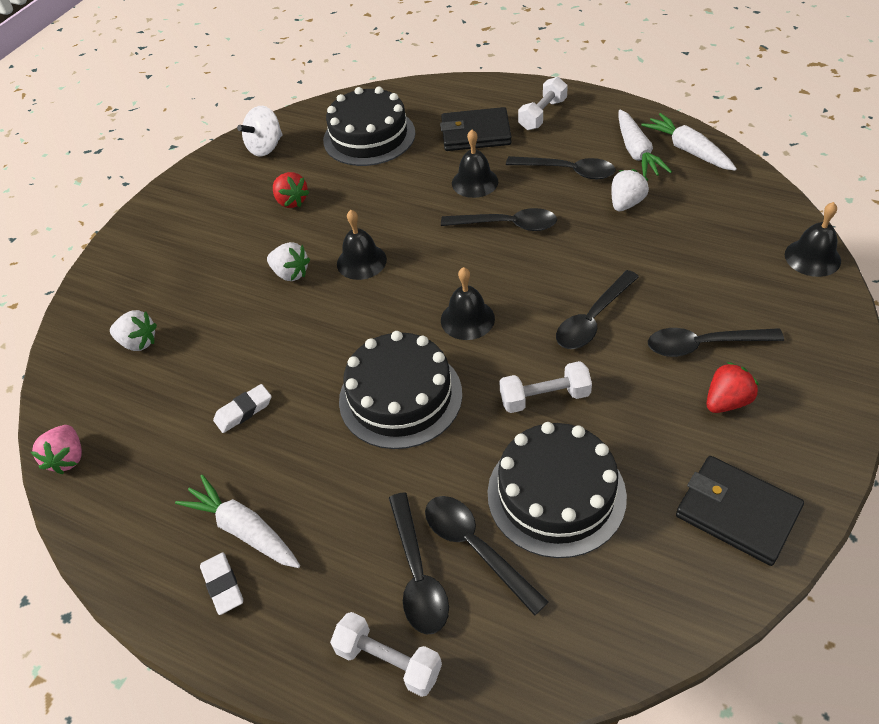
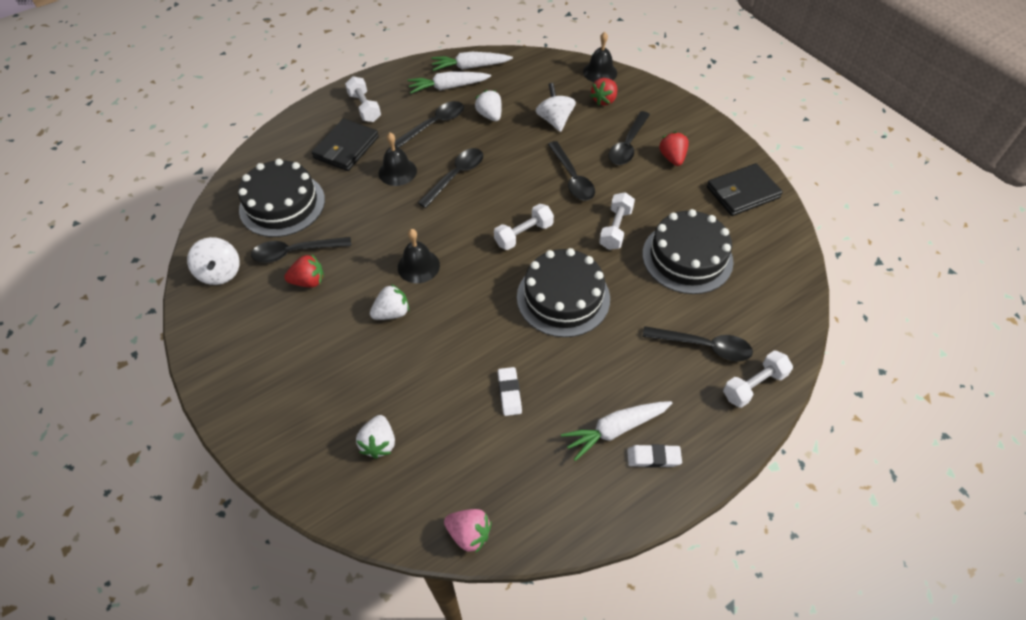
camera: 65 degrees left, 5 degrees up
white strawberry [110,310,157,351] -> white strawberry turned 135 degrees clockwise [356,415,395,459]
black spoon [425,496,549,616] -> black spoon moved to [251,237,351,263]
black bell [441,267,495,340] -> white dumbbell [494,204,554,250]
white carrot [619,110,672,177] -> white carrot turned 150 degrees clockwise [407,72,491,94]
none -> white spinning top [536,83,576,132]
none -> red strawberry [590,78,617,106]

